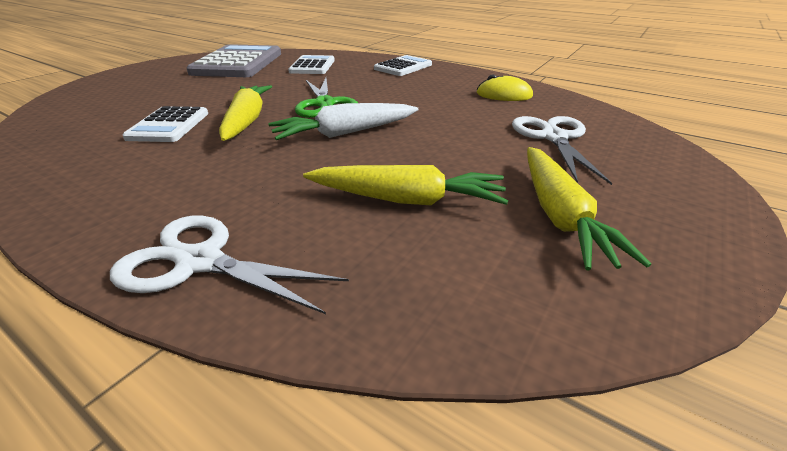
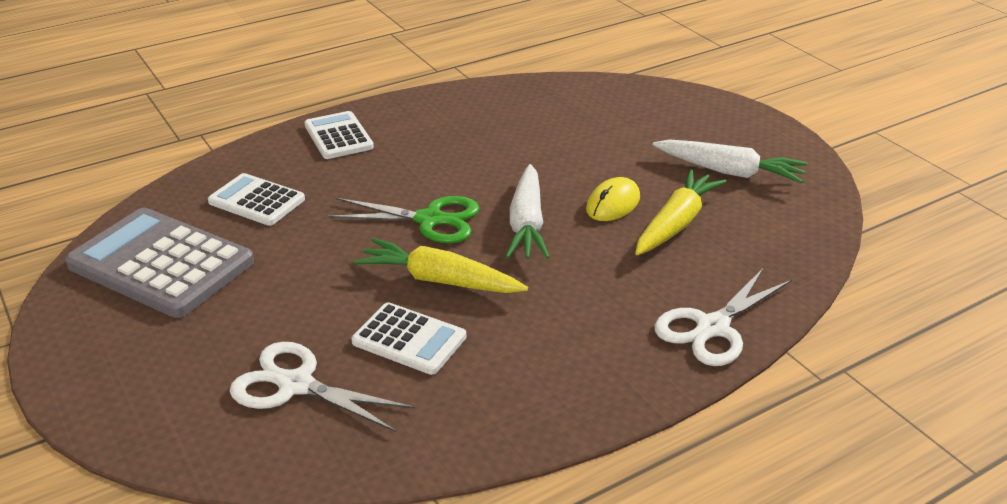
camera: 65 degrees left, 0 degrees up
yellow mouse [477,74,533,101] -> yellow mouse moved to [586,177,640,221]
white scissors [512,116,612,185] -> white scissors moved to [230,342,415,432]
yellow carrot [527,147,651,271] -> white carrot [653,140,808,183]

